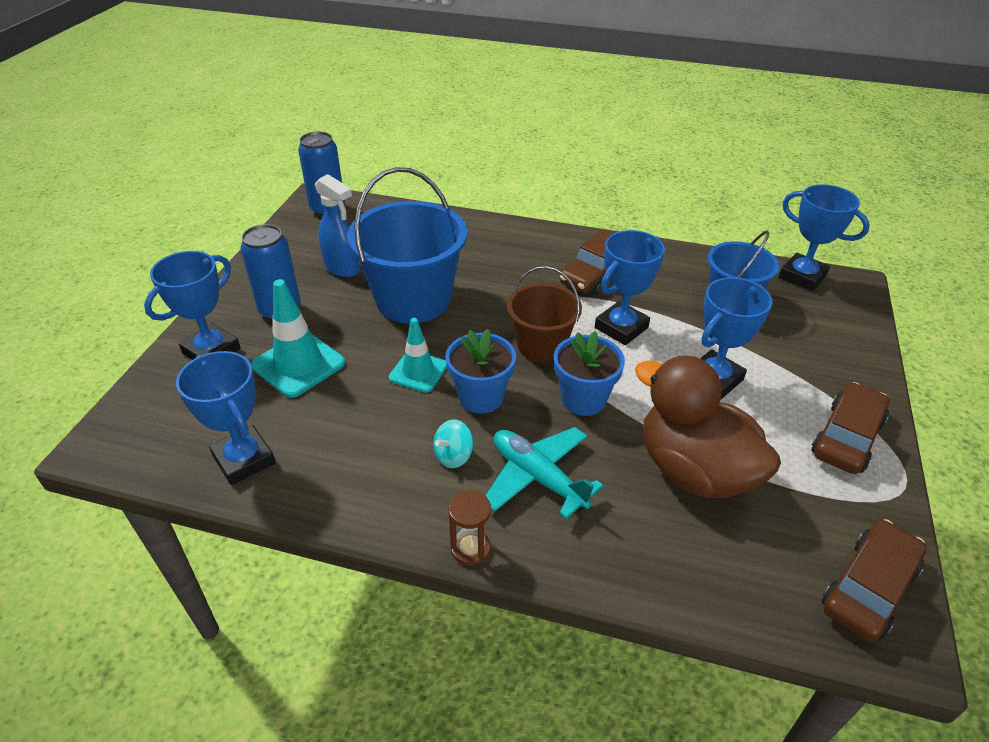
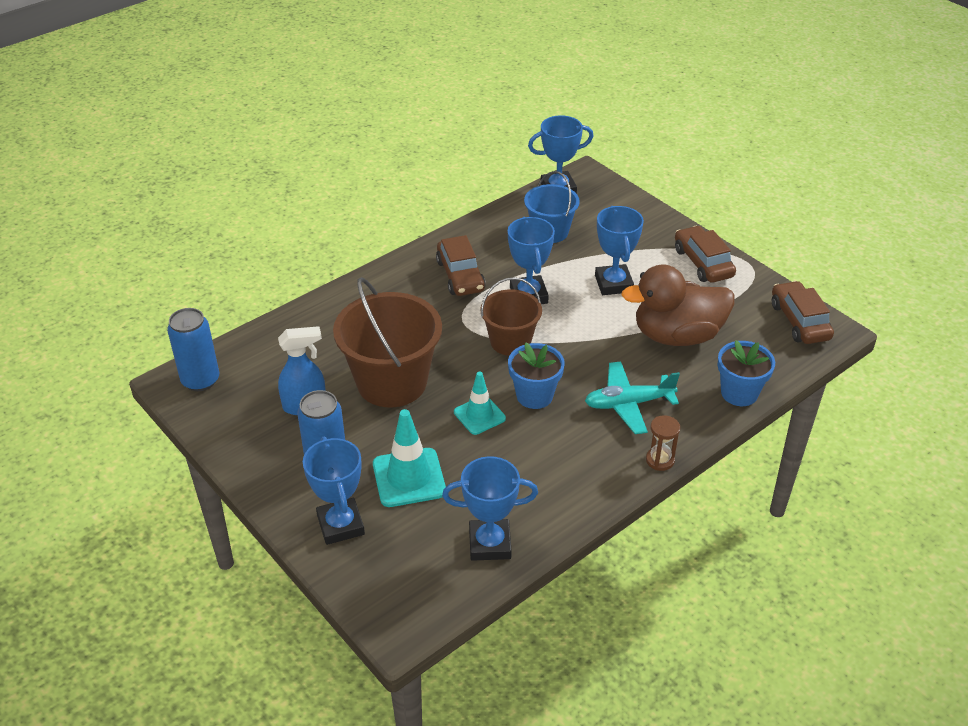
camera: 55 degrees left, 0 degrees up
blue bucket [347,167,467,323] -> brown bucket [333,277,442,407]
turquoise spinning top [433,420,473,468] -> none
blue flower pot [554,331,625,416] -> blue flower pot moved to [717,340,775,406]

